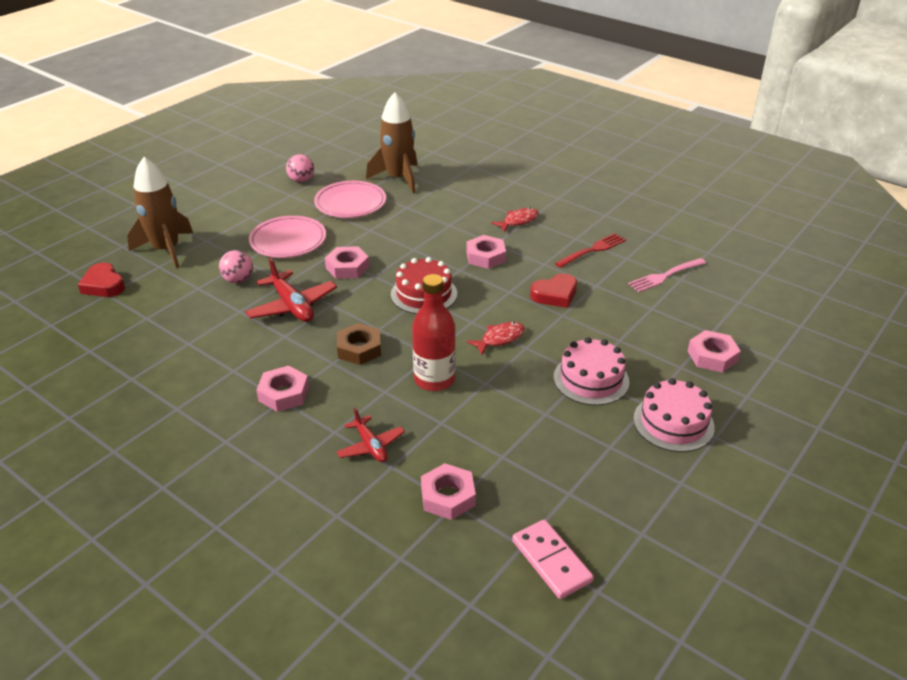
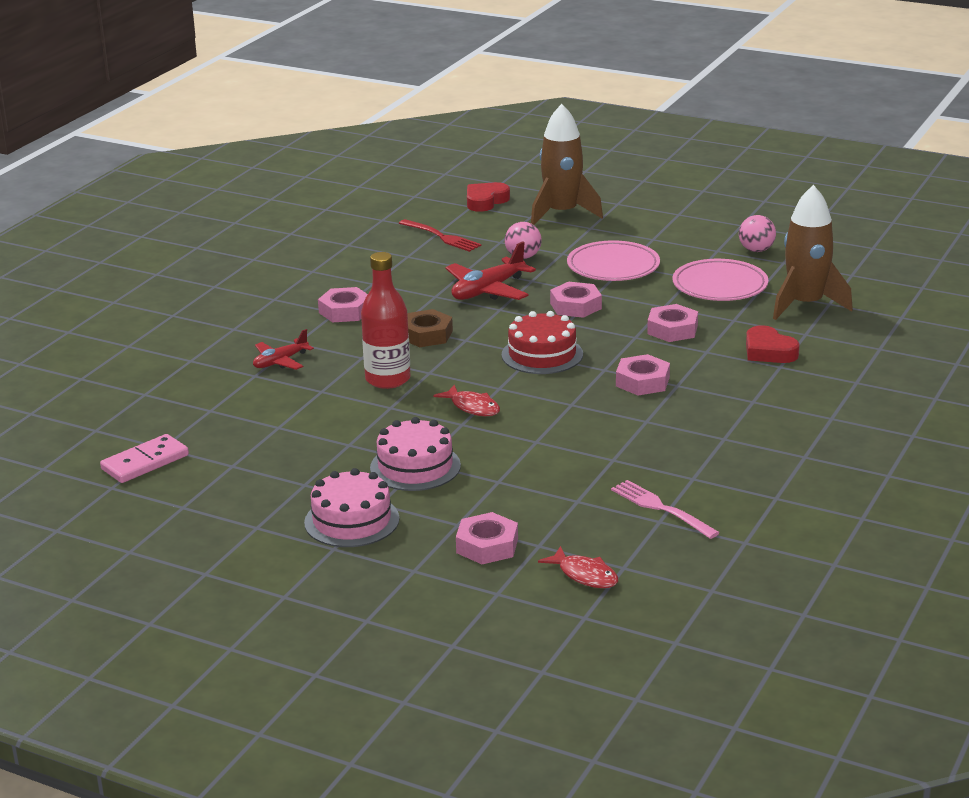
camera: 80 degrees right, 10 degrees down
pink nut [421,463,476,520] -> pink nut moved to [647,304,698,342]
red fish [491,208,539,232] -> red fish moved to [538,546,618,588]
red heart [530,273,577,308] -> red heart moved to [746,325,800,363]
red fork [555,233,626,268] -> red fork moved to [399,219,482,252]

